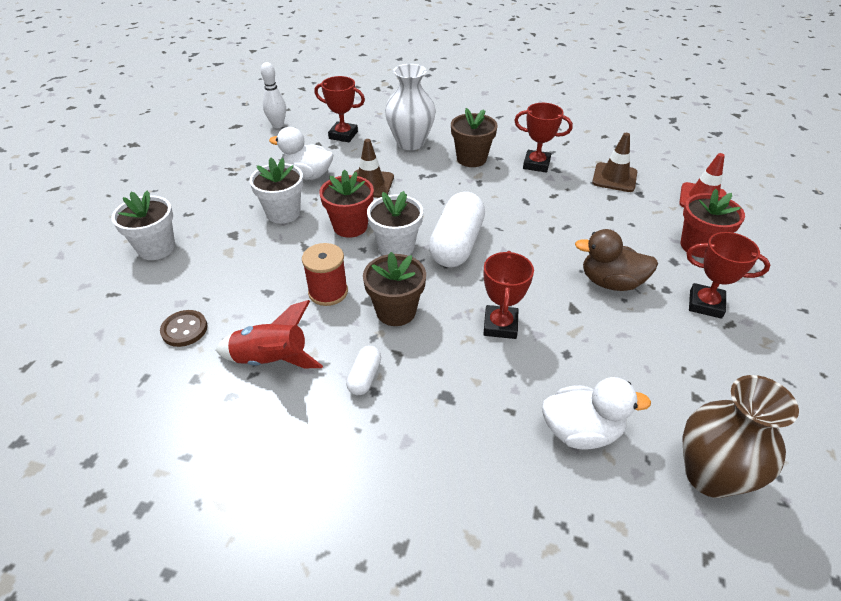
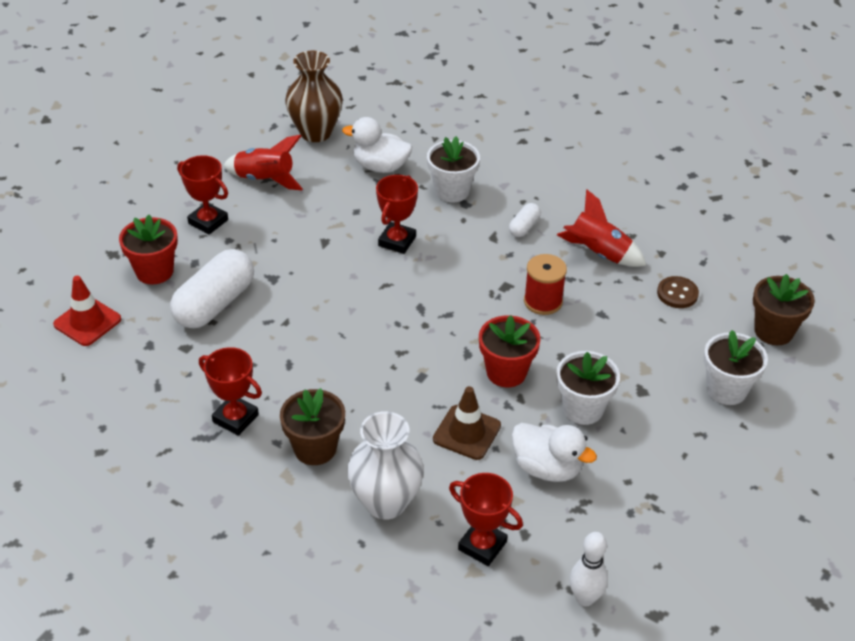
camera: 165 degrees left, 0 degrees up
brown flower pot [363,252,426,326] -> brown flower pot moved to [753,274,815,345]
white flower pot [367,191,423,256] -> white flower pot moved to [427,136,480,202]
white capsule [429,192,485,268] -> white capsule moved to [170,249,254,328]
brown duck [575,229,658,291] -> none
brown traffic cone [592,133,637,192] -> none
none -> red rocket [223,135,303,190]

